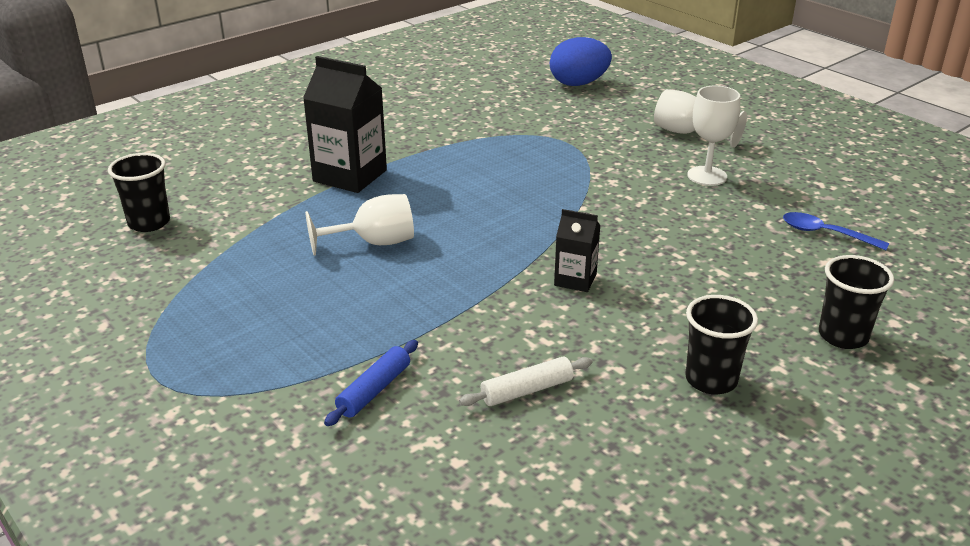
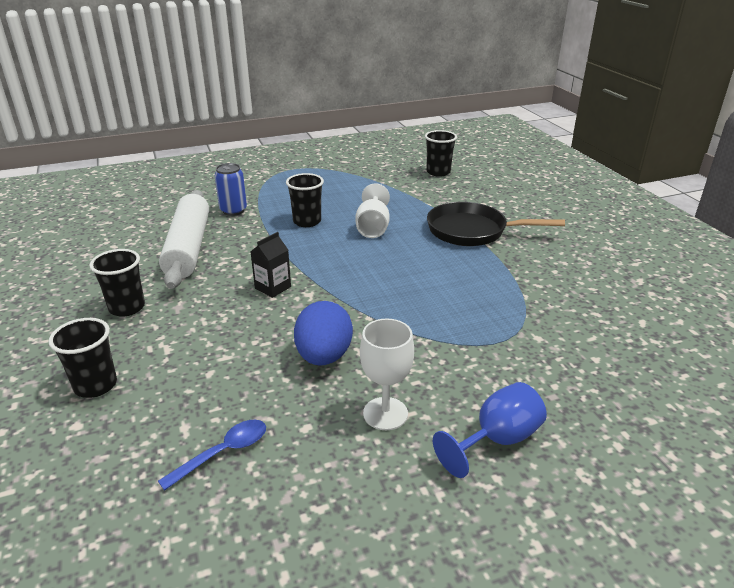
camera: 110 degrees right, 0 degrees up
black carton [303,56,387,193] -> black pan [427,202,565,246]
blue rolling pin [324,340,418,426] -> blue can [214,163,247,216]
white rolling pin [459,357,592,406] -> white rolling pin [159,190,209,289], size x2.23
blue egg [550,37,612,86] -> blue egg moved to [294,301,353,366]
white goblet [654,89,747,148] -> blue goblet [433,382,547,478]
none -> black cup [286,173,324,227]

